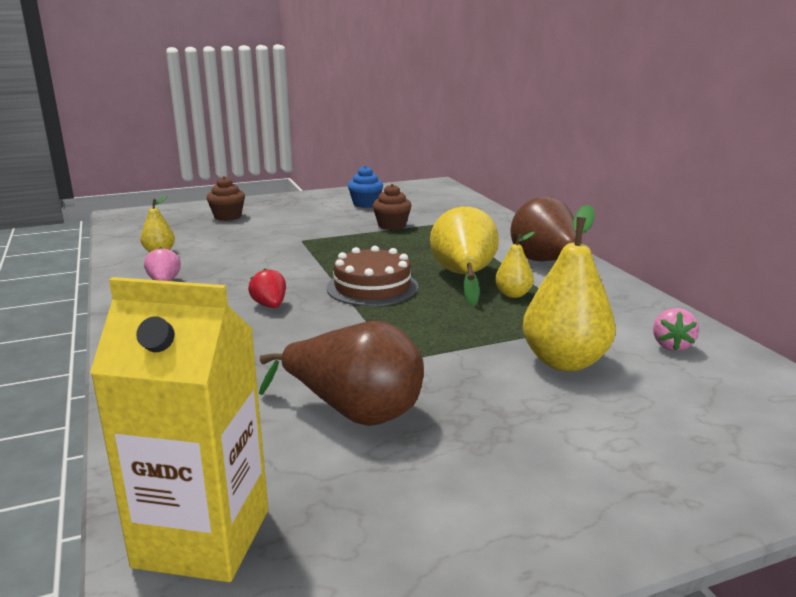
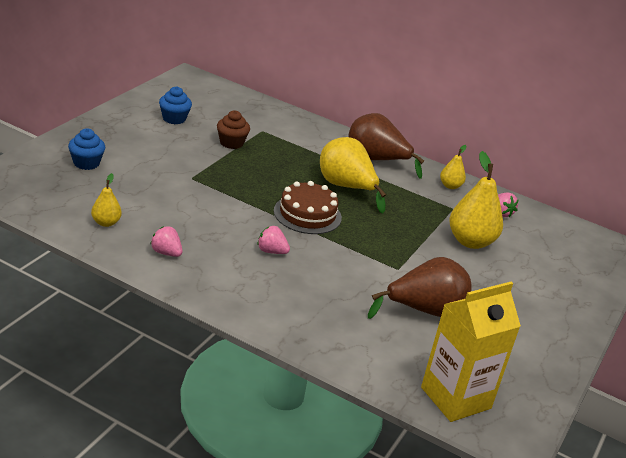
camera: 45 degrees left, 10 degrees up
brown cupcake [207,176,245,221] -> blue cupcake [68,128,105,170]
red strawberry [248,269,286,308] -> pink strawberry [257,226,290,254]
yellow pear [495,232,535,298] -> yellow pear moved to [440,145,466,189]

